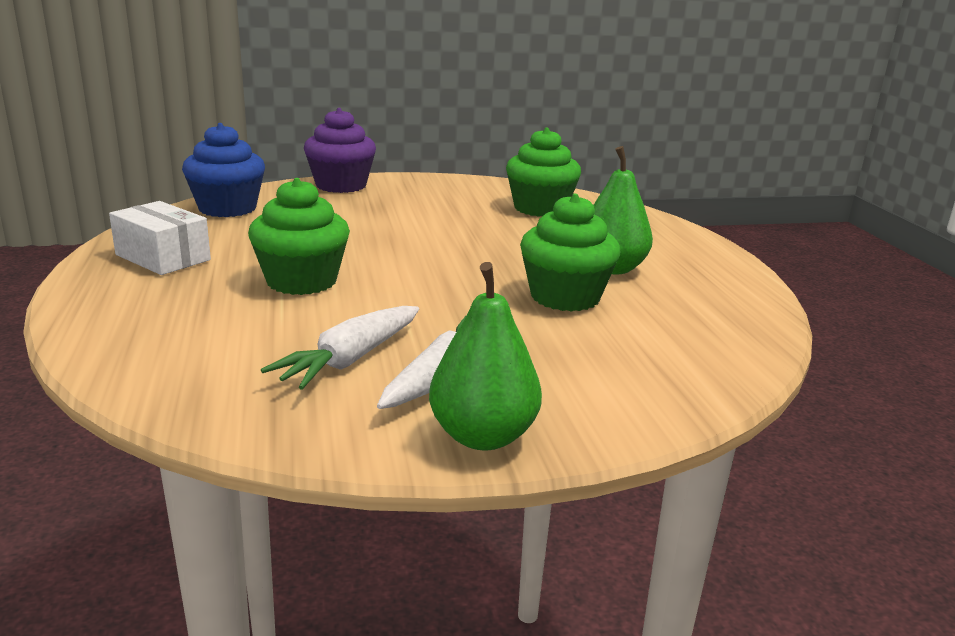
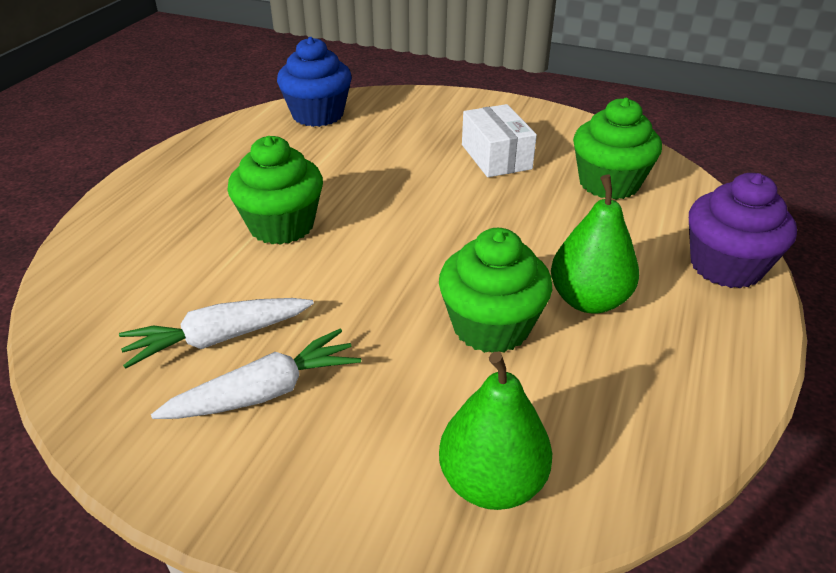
camera: 35 degrees right, 15 degrees up
white box [109,201,211,275] -> white box moved to [462,104,537,177]
purple cupcake [304,108,376,193] -> purple cupcake moved to [689,173,797,288]
green pear [429,262,542,450] -> green pear moved to [439,352,552,510]

